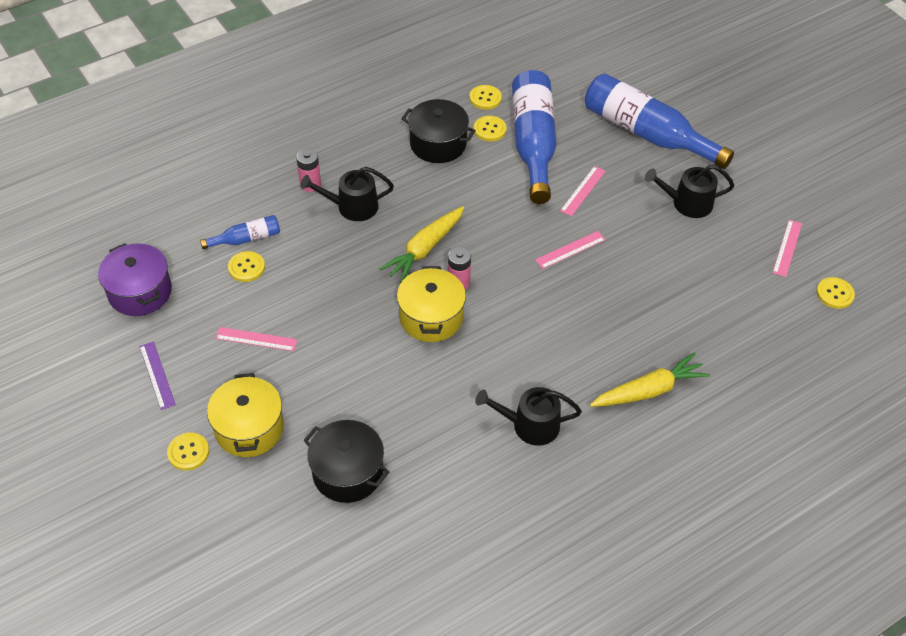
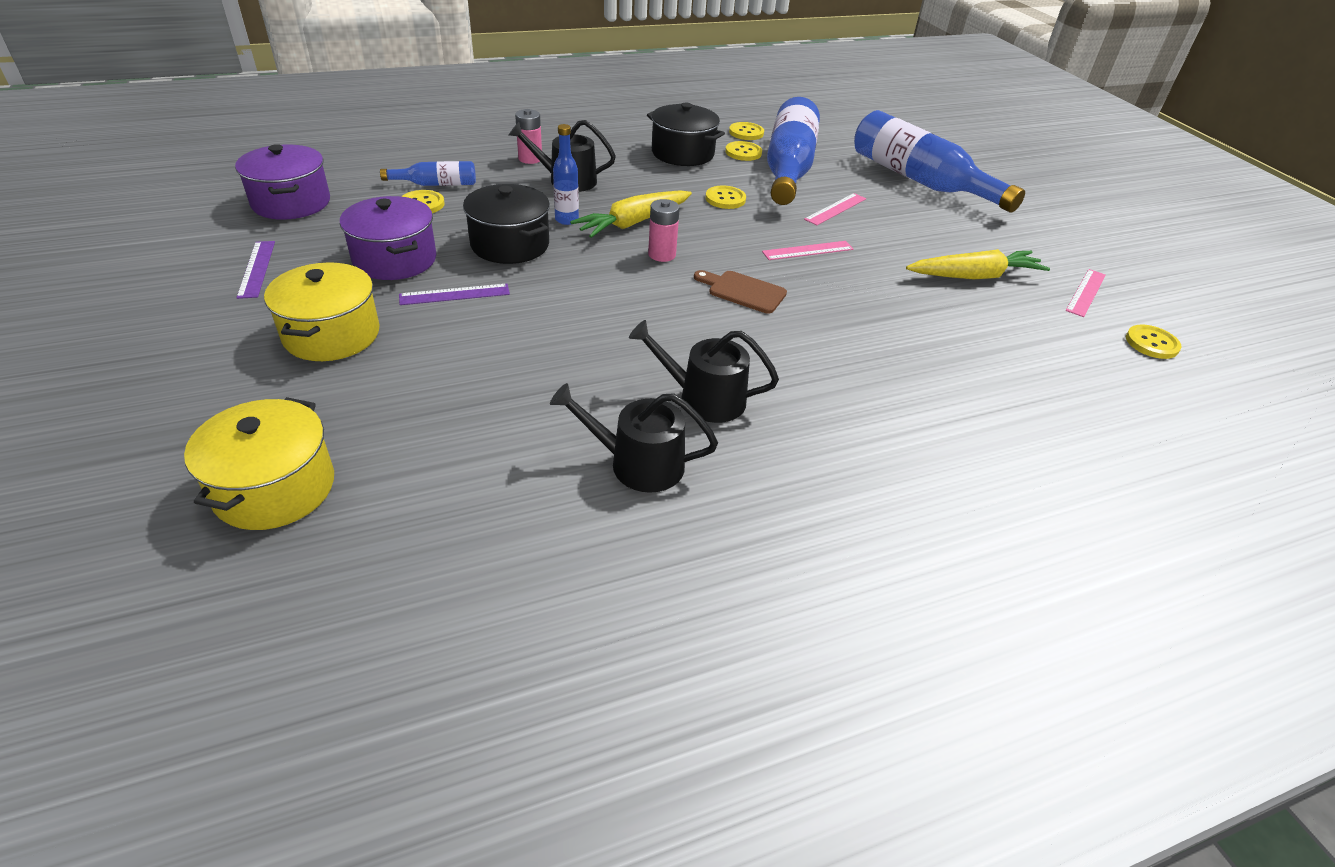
camera: 10 degrees right, 10 degrees down
yellow button [167,433,209,470] -> yellow button moved to [705,185,746,209]
pink ruler [215,327,298,351] -> purple pot [340,196,436,280]
black pot [303,420,389,503] -> black pot moved to [463,184,550,264]
yellow pot [397,266,466,342] -> yellow pot moved to [184,397,334,530]
yellow carrot [590,353,710,407] -> yellow carrot moved to [906,249,1050,280]
black watering can [645,165,735,218] -> black watering can moved to [550,383,718,493]
none -> purple ruler [399,284,510,305]
none -> blue bottle [553,124,579,225]
none -> brown cutting board [694,270,787,314]

